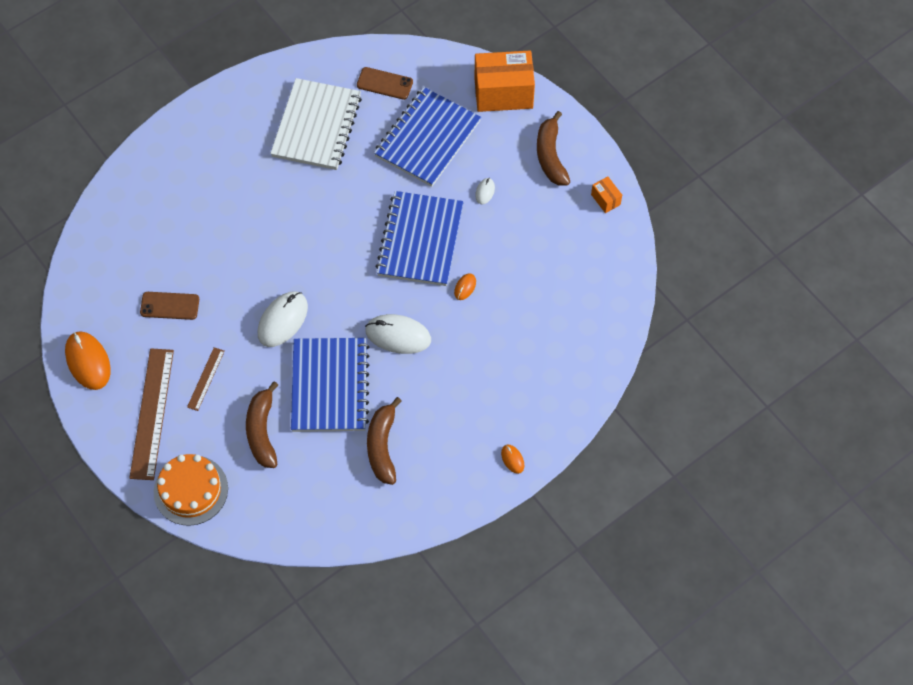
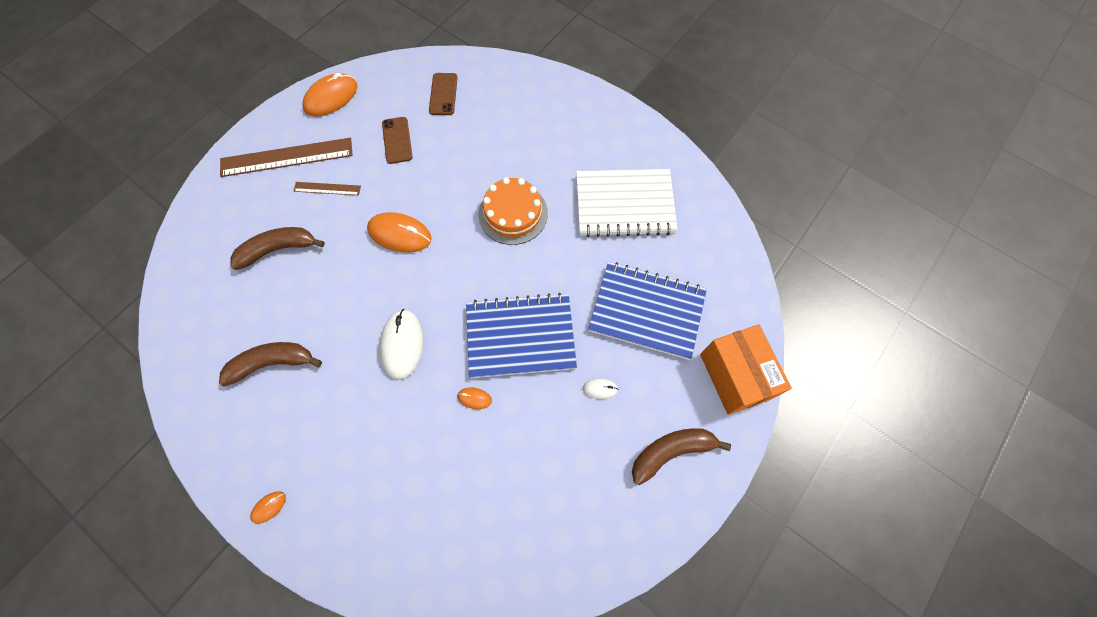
camera: 75 degrees right, 5 degrees up
orange cake [154,454,228,526] -> orange cake moved to [478,177,548,245]
white mouse [258,291,308,347] -> orange mouse [367,212,431,253]
blue notebook [291,338,370,432] -> none
brown phone [357,67,413,100] -> brown phone moved to [429,73,458,115]
orange box [591,176,622,213] -> none

